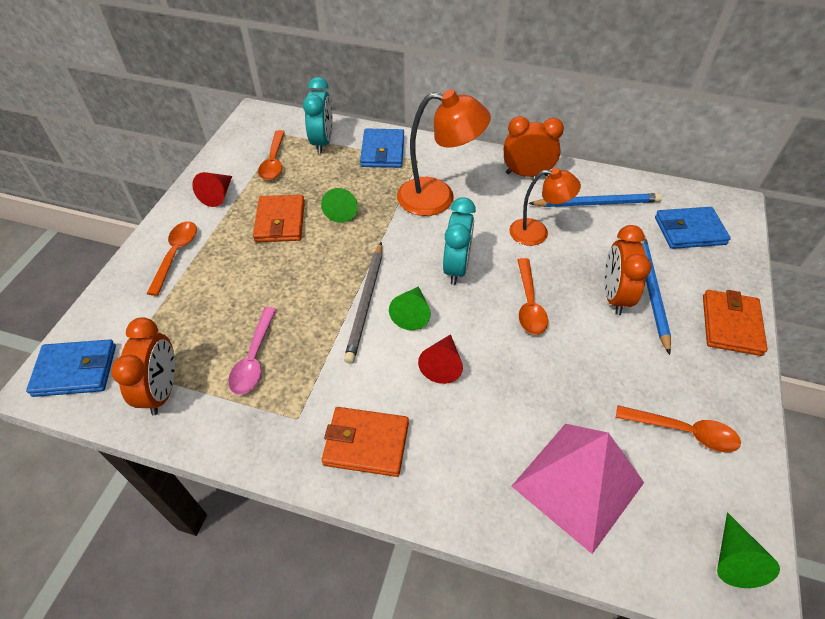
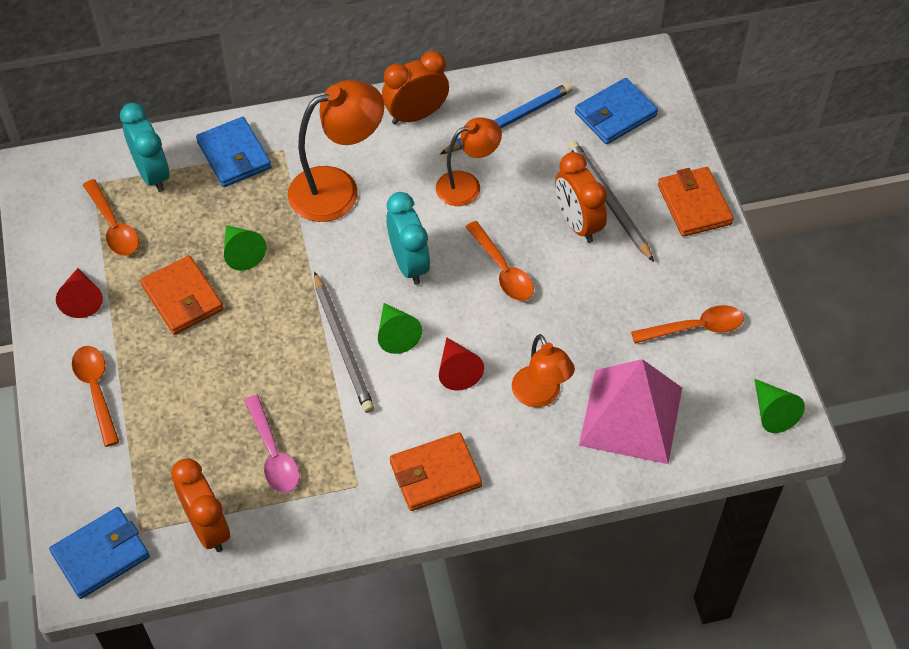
camera: 30 degrees left, 5 degrees up
blue pencil [638,236,671,355] -> grey pencil [568,141,654,262]
none -> orange lamp [512,334,575,407]

